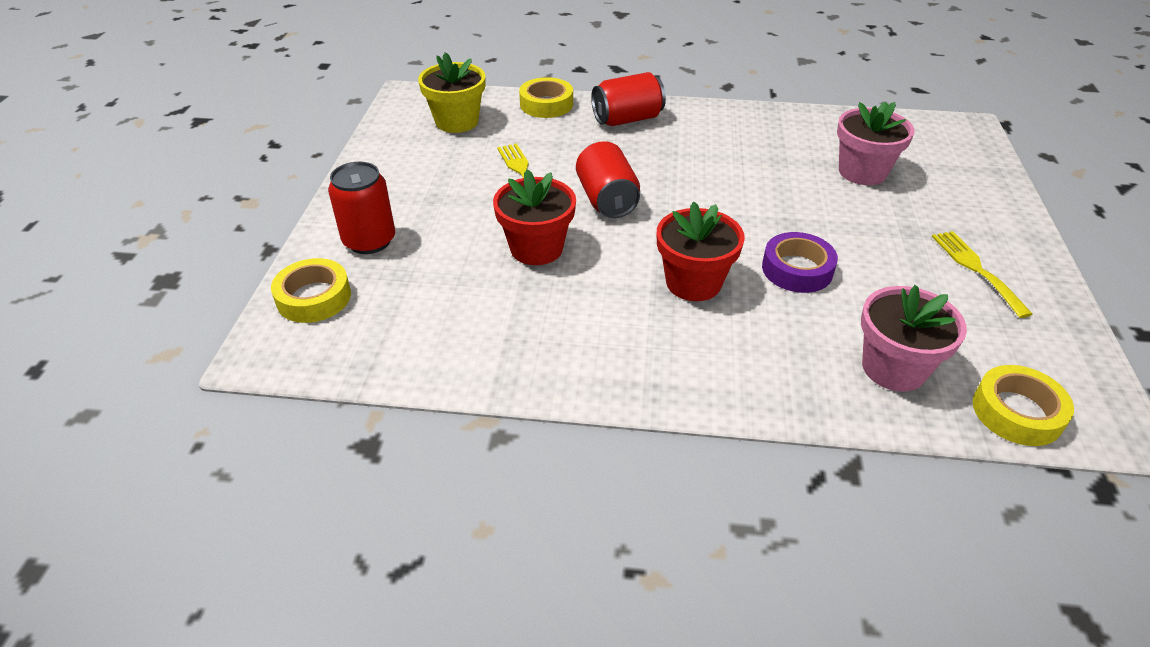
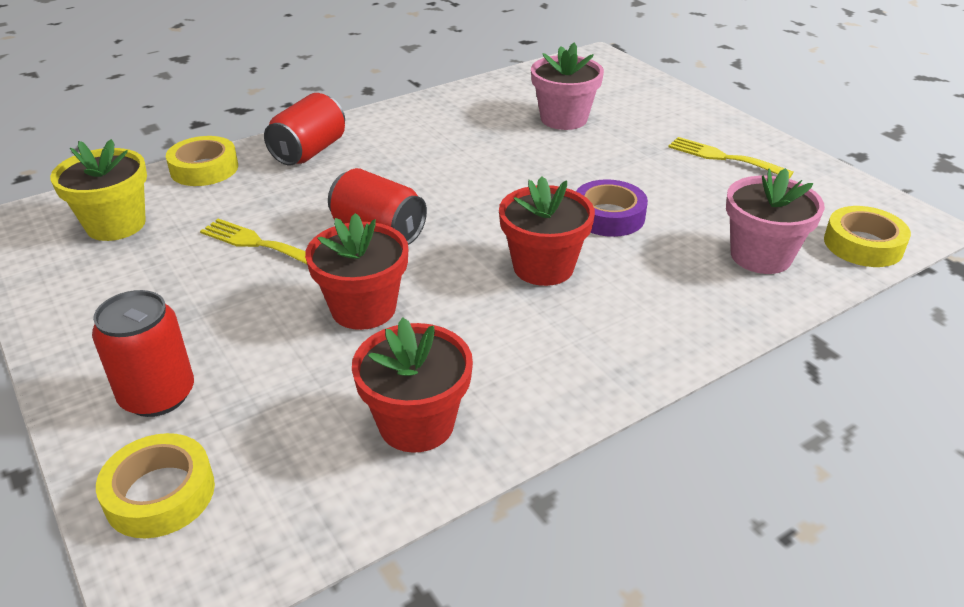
camera: 40 degrees left, 5 degrees down
none -> red flower pot [352,317,473,453]

